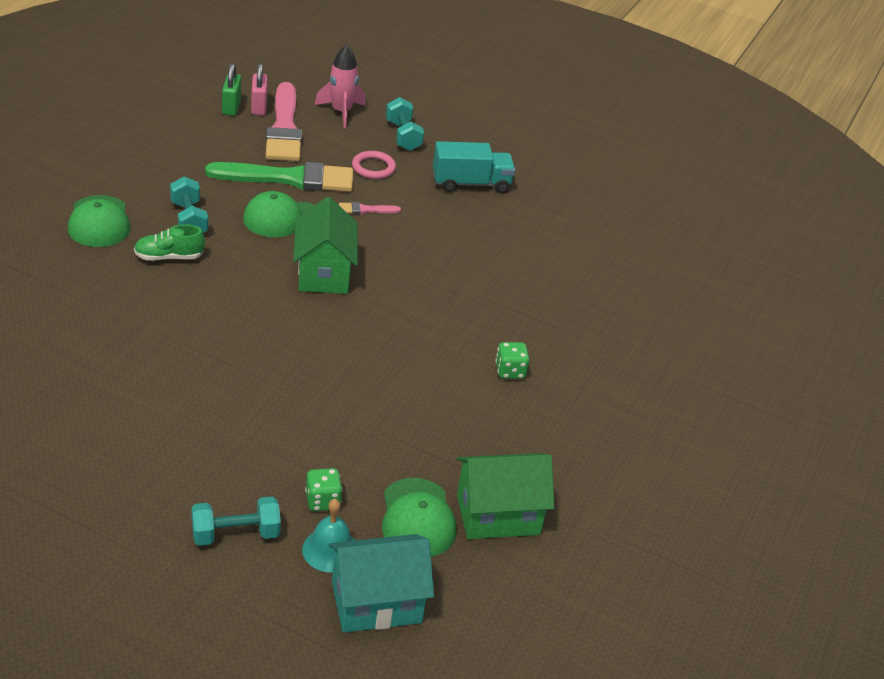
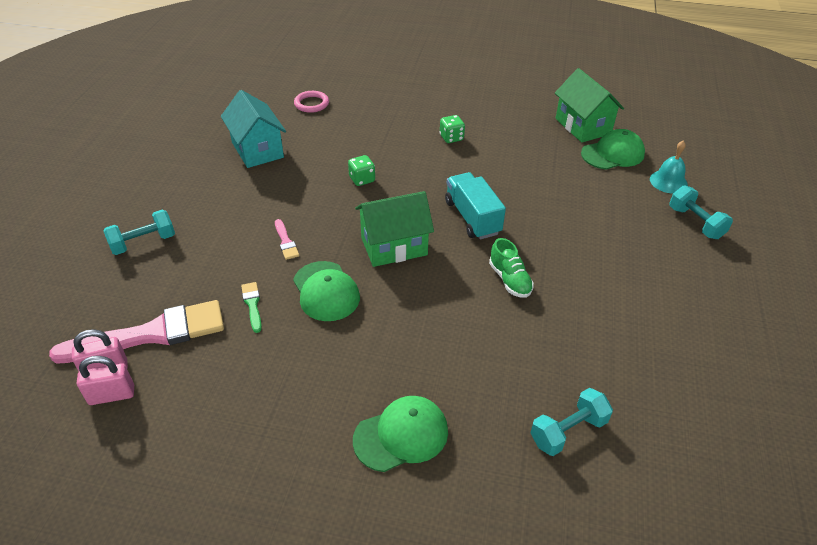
camera: 100 degrees left, 5 degrees up
green shoe [134,224,205,261] -> green shoe moved to [489,238,534,298]
turquoise dumbbell [170,176,208,233] -> turquoise dumbbell moved to [531,388,613,456]
green brush [205,162,353,192] -> green brush [241,282,262,333], size x0.42
green padlock [222,63,241,116] -> pink padlock [77,356,134,405]
green dice [305,468,343,511] -> green dice moved to [348,155,375,186]
pink rocket [315,44,366,128] -> none
turquoise house [329,534,434,633] -> turquoise house moved to [221,90,286,168]
pink ring [352,151,396,179] -> pink ring moved to [294,91,329,113]
turquoise truck [433,141,515,193] -> turquoise truck moved to [445,172,506,239]

